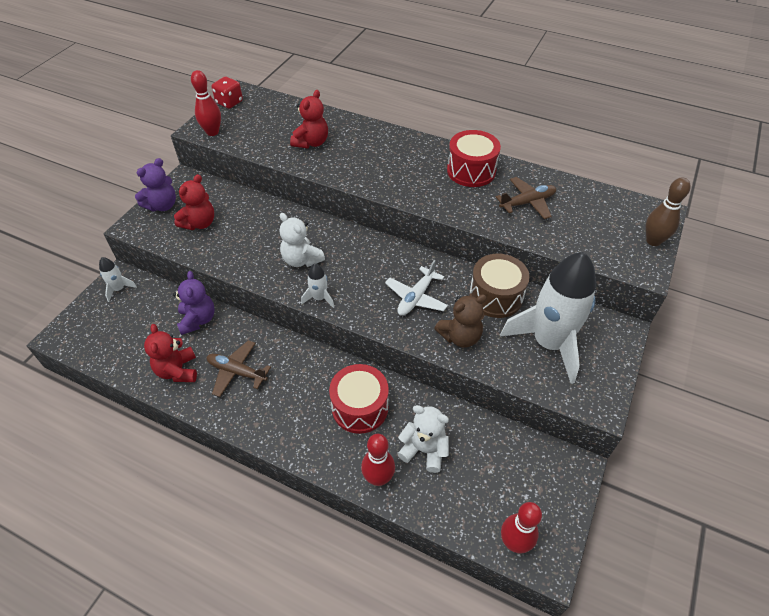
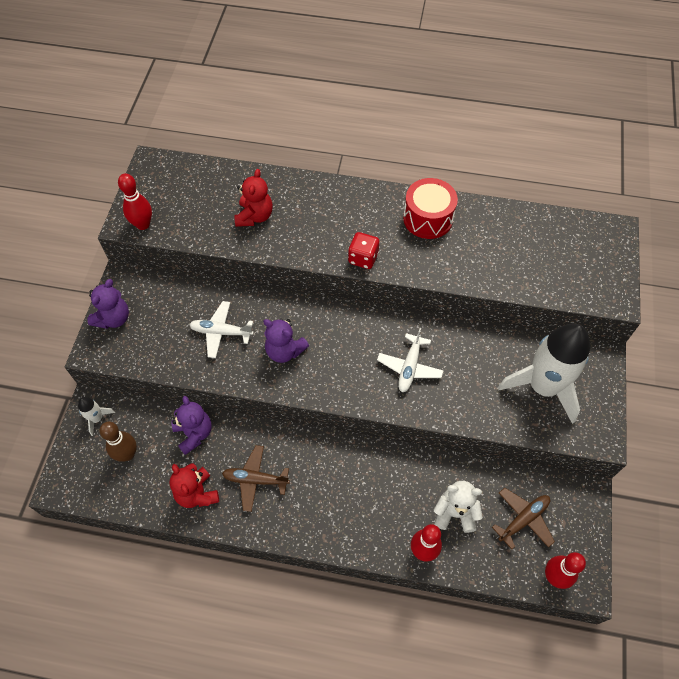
camera: 15 degrees left, 10 degrees up
red teddy bear [174,174,214,230] -> none
red dice [211,77,243,109] -> red dice moved to [348,232,379,269]
white teddy bear [280,213,325,267] -> purple teddy bear [263,318,309,363]
white rocket [301,263,334,308] -> none
red drum [329,364,389,434] -> none
brown teddy bear [434,294,487,347] -> none
brown drum [469,254,530,318] -> none
brown plane [496,177,556,219] -> brown plane moved to [492,488,555,549]
brown bowling pin [646,178,691,246] -> brown bowling pin moved to [99,422,137,462]
none -> white plane [189,301,254,358]

